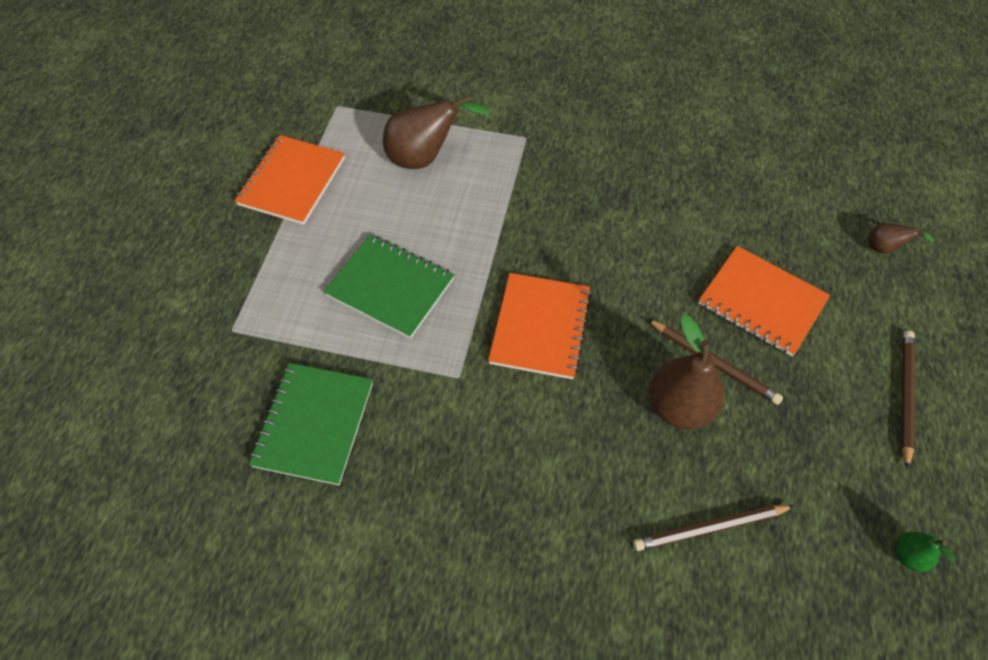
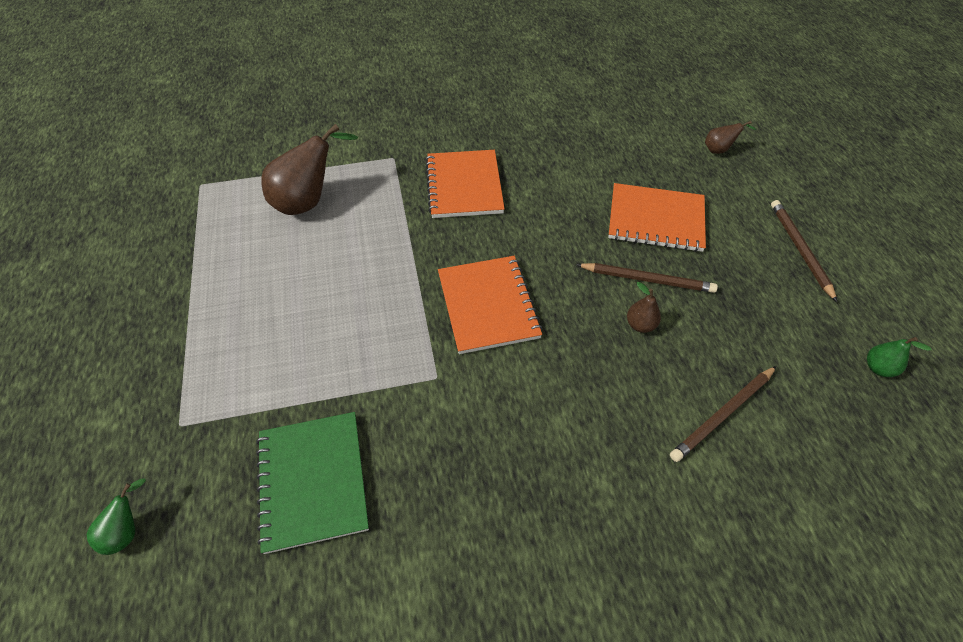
camera: 25 degrees left, 5 degrees down
orange notebook [234,135,345,225] -> orange notebook moved to [425,150,505,218]
green notebook [324,234,454,339] -> none
brown pear [649,315,724,429] -> brown pear [627,282,661,333], size x0.49
none -> green pear [87,479,146,555]

